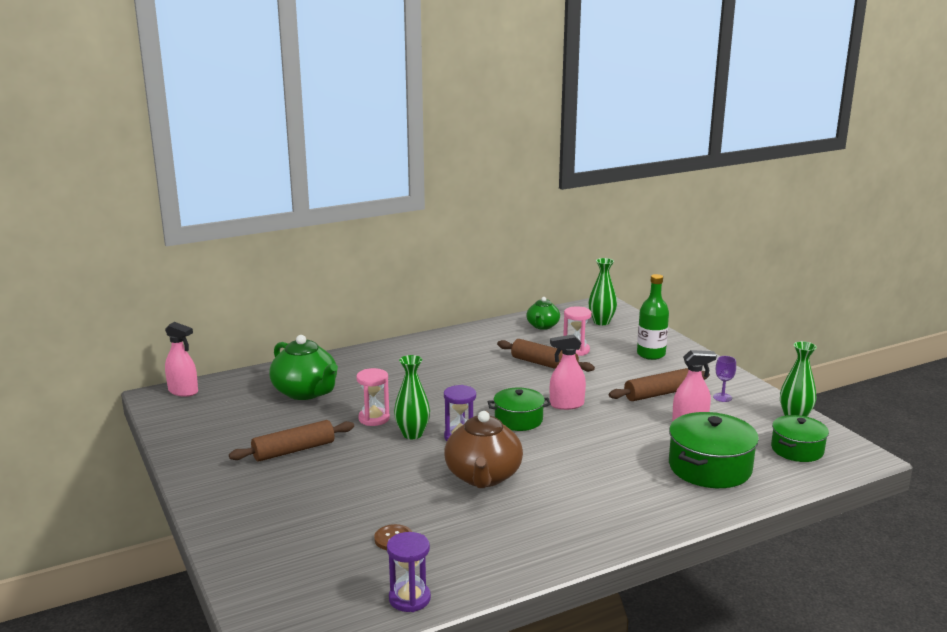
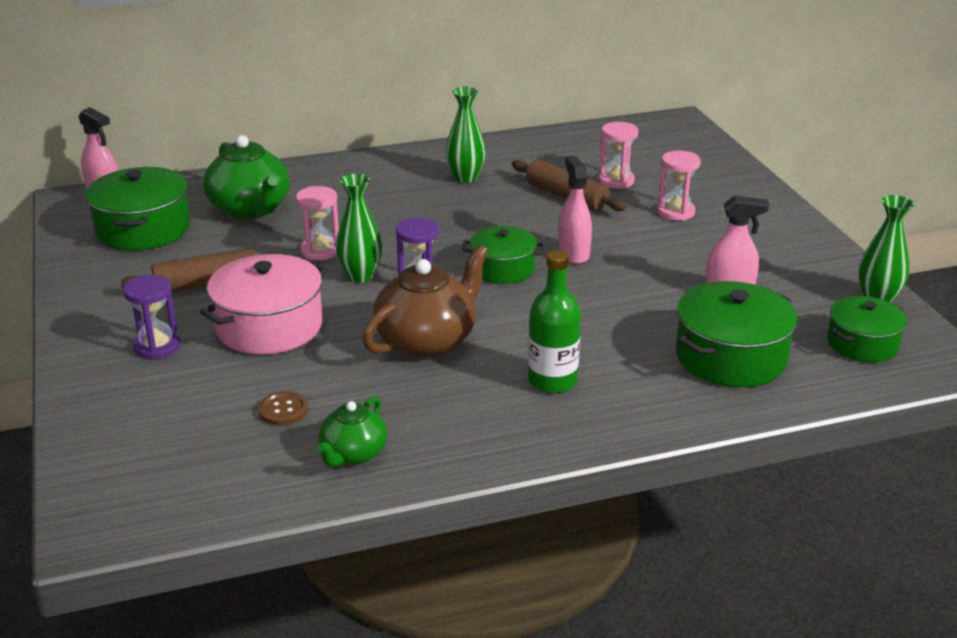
camera: 10 degrees right, 10 degrees up
purple hourglass [387,532,431,612] -> purple hourglass moved to [123,275,180,359]
brown teapot [444,411,523,488] -> brown teapot turned 150 degrees counterclockwise [363,245,489,358]
green teapot [526,297,560,330] -> green teapot moved to [317,396,387,467]
pink spray bottle [550,334,586,410] -> pink spray bottle turned 75 degrees clockwise [558,156,592,264]
green vase [589,258,617,325] -> green vase moved to [446,87,486,183]
brown rolling pin [609,368,710,401] -> none
green bottle [637,274,669,360] -> green bottle moved to [528,250,581,393]
purple goblet [713,356,736,402] -> none
none -> green pot [85,167,190,250]
none -> pink pot [200,254,327,355]
none -> pink hourglass [657,150,701,221]

